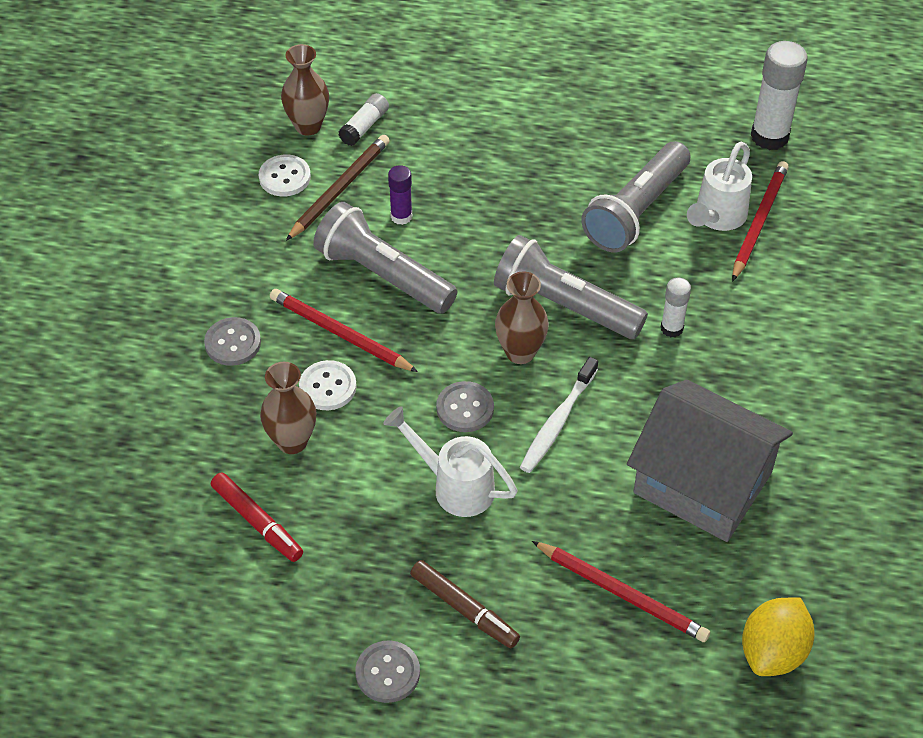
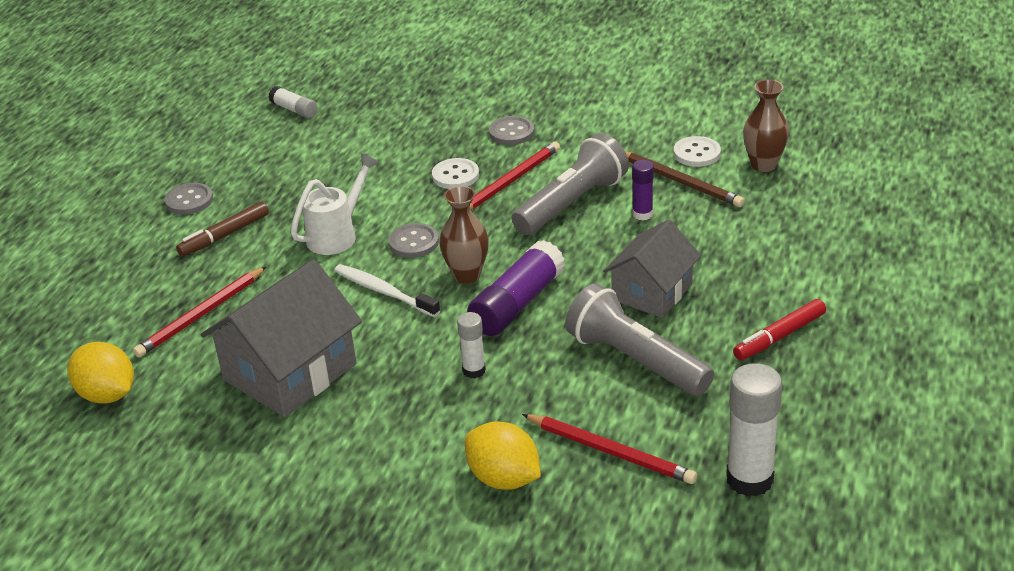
camera: 100 degrees right, 15 degrees down
red marker [211,472,303,562] -> red marker moved to [733,299,826,360]
brown vase [260,362,316,454] -> none
white glue stick [338,93,389,146] -> white glue stick moved to [269,86,318,118]
grey flashlight [494,235,648,339] -> purple glue stick [467,240,565,336]
white watering can [687,142,752,231] -> none
none -> yellow lemon [465,421,541,490]
none -> grey house [603,220,701,318]

